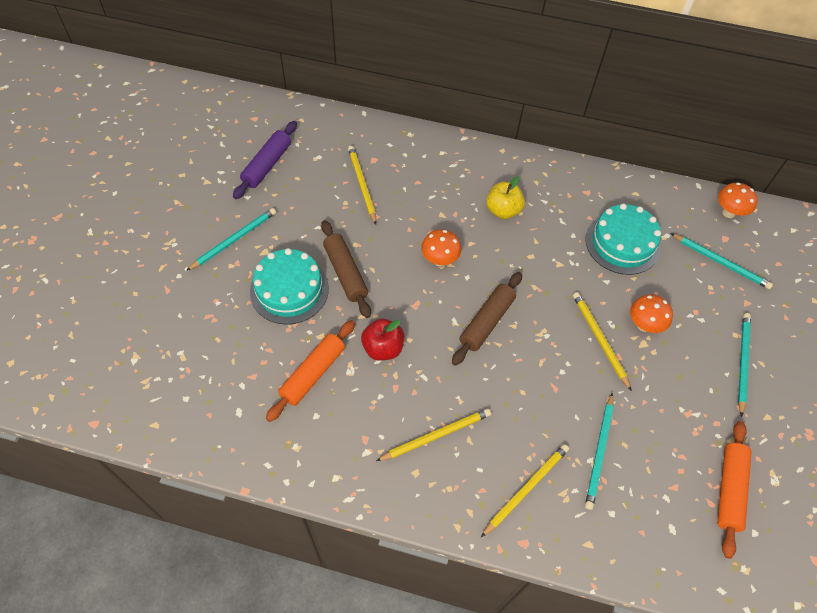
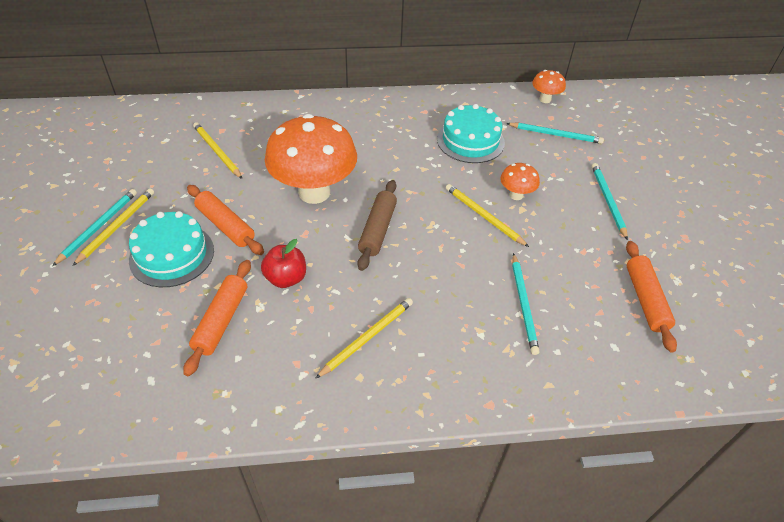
camera: 20 degrees left, 10 degrees down
purple rolling pin [233,121,297,199] -> none
brown rolling pin [321,220,371,318] -> orange rolling pin [187,185,264,255]
orange mushroom [421,229,461,266] -> orange mushroom [265,114,357,204], size x2.26
yellow pencil [481,444,569,537] -> yellow pencil moved to [72,189,154,266]
yellow apple [486,177,525,219] -> none

